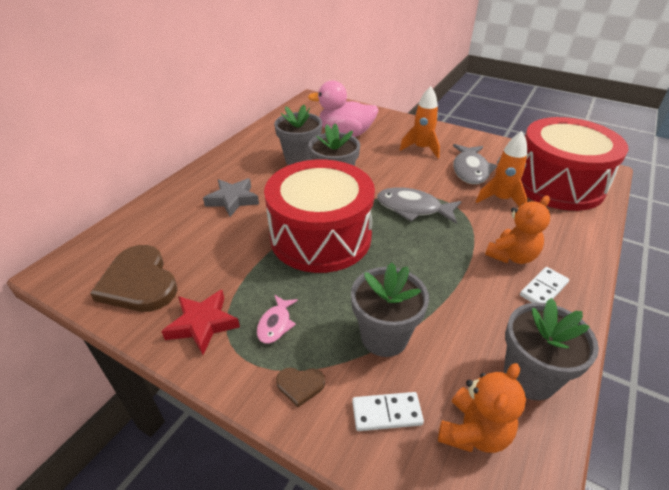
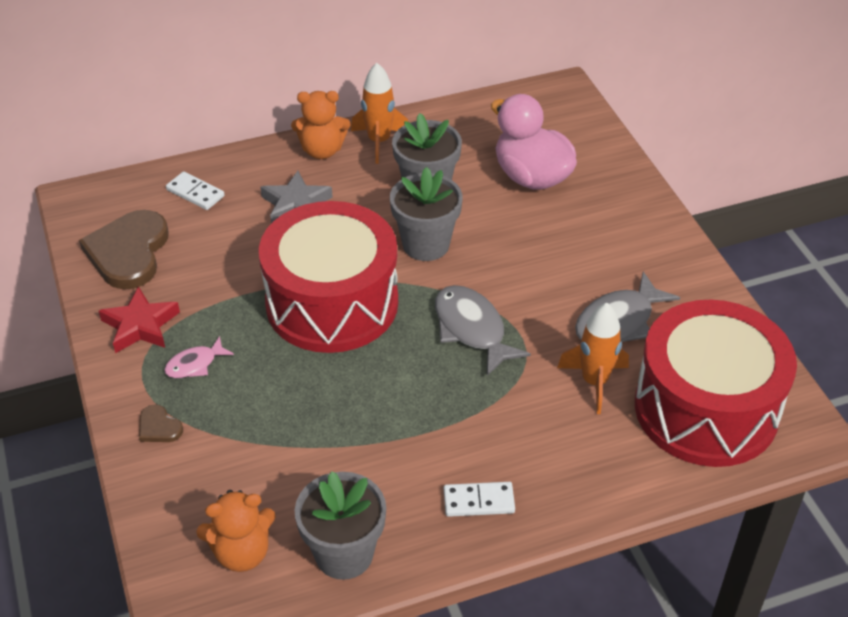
camera: 40 degrees right, 5 degrees up
grey flower pot [351,263,429,357] -> none
white domino [352,392,424,431] -> white domino moved to [166,171,225,210]
orange rocket [399,86,440,158] -> orange rocket moved to [351,63,408,164]
orange teddy bear [485,196,550,264] -> orange teddy bear moved to [291,91,350,159]

